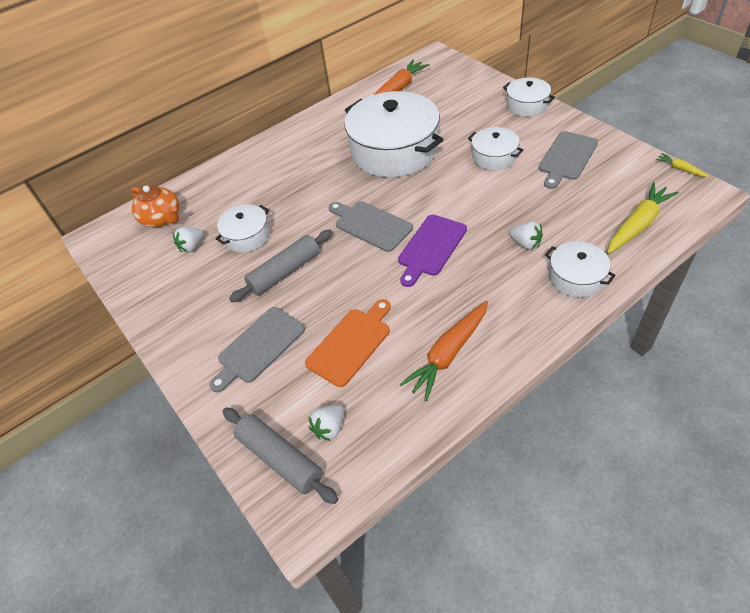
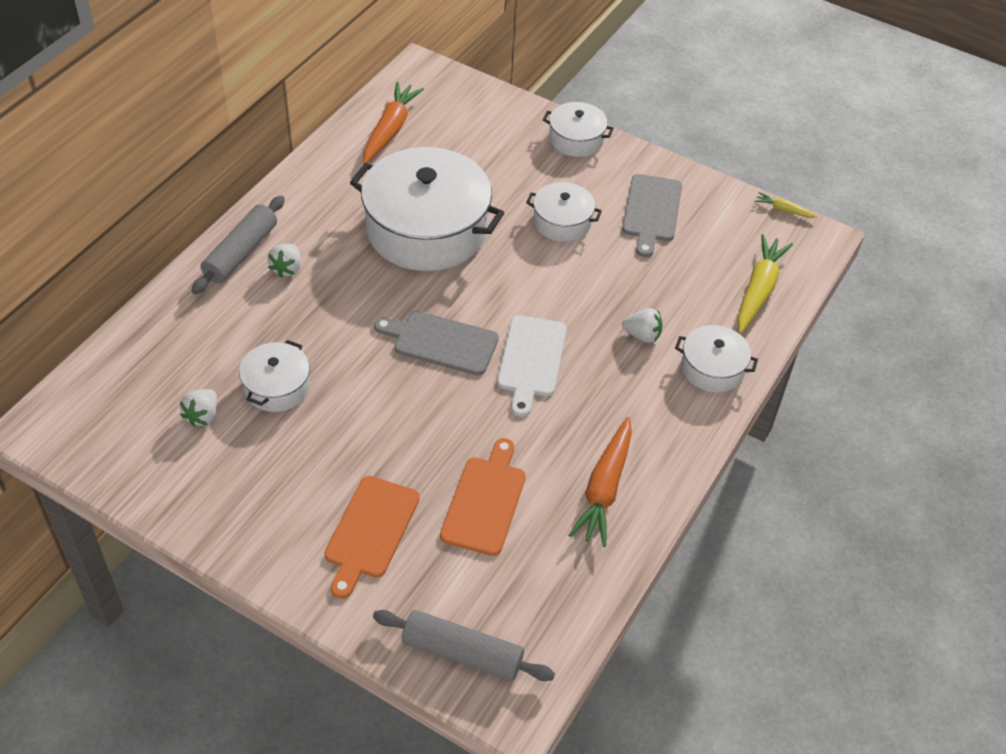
camera: 30 degrees left, 0 degrees up
orange teapot [131,185,179,227] -> none
grey cutting board [209,307,305,392] -> orange cutting board [324,476,420,599]
grey rolling pin [229,230,332,303] -> grey rolling pin moved to [191,196,285,294]
white strawberry [308,405,344,441] -> white strawberry moved to [268,244,301,278]
purple cutting board [398,215,467,287] -> white cutting board [497,315,567,417]

